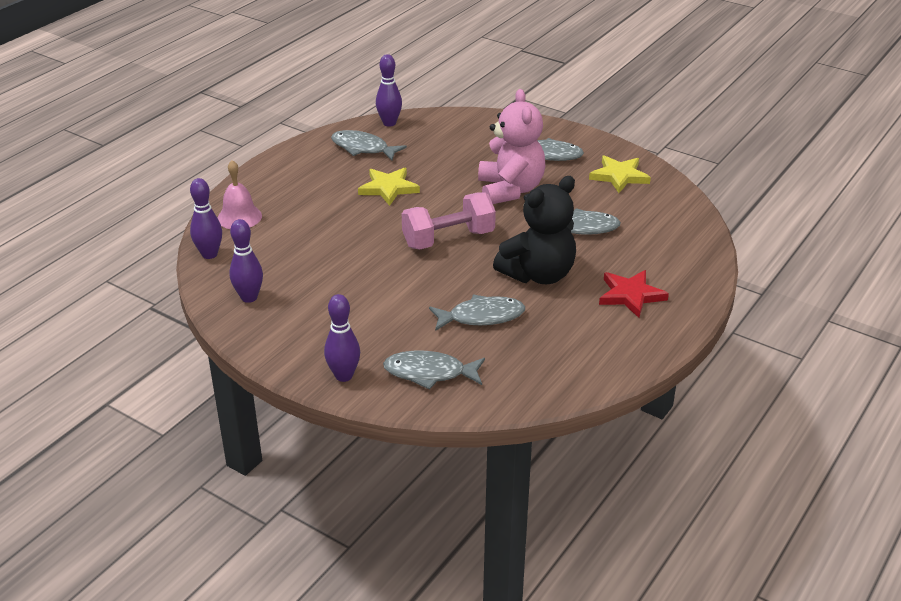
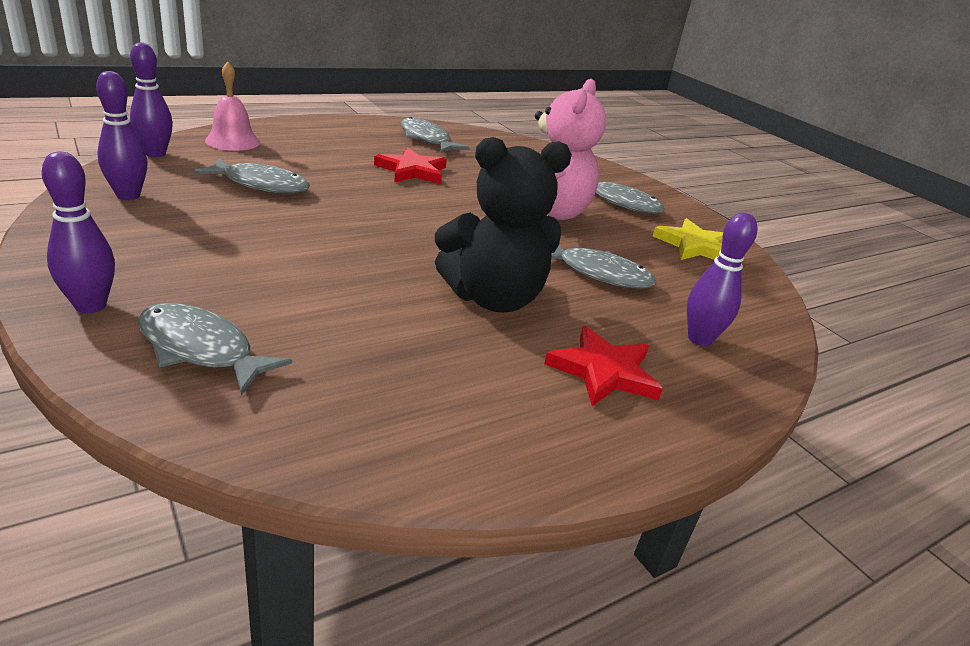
camera: 20 degrees right, 5 degrees down
yellow star [358,168,420,206] -> red star [374,148,447,184]
purple bowling pin [376,54,402,127] -> purple bowling pin moved to [687,213,757,346]
pink dumbbell [402,193,496,250] -> none
grey fish [429,295,525,331] -> grey fish moved to [194,158,310,194]

